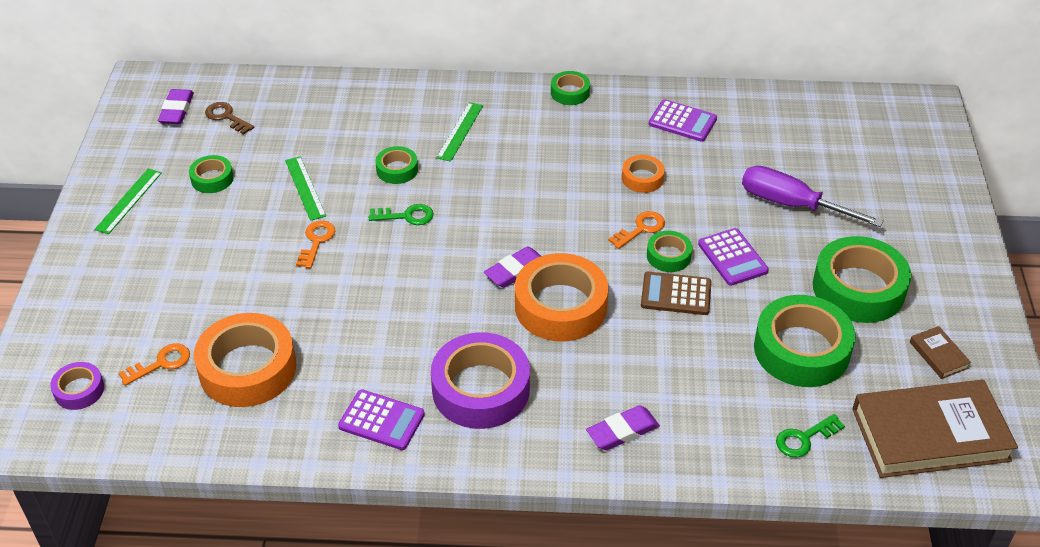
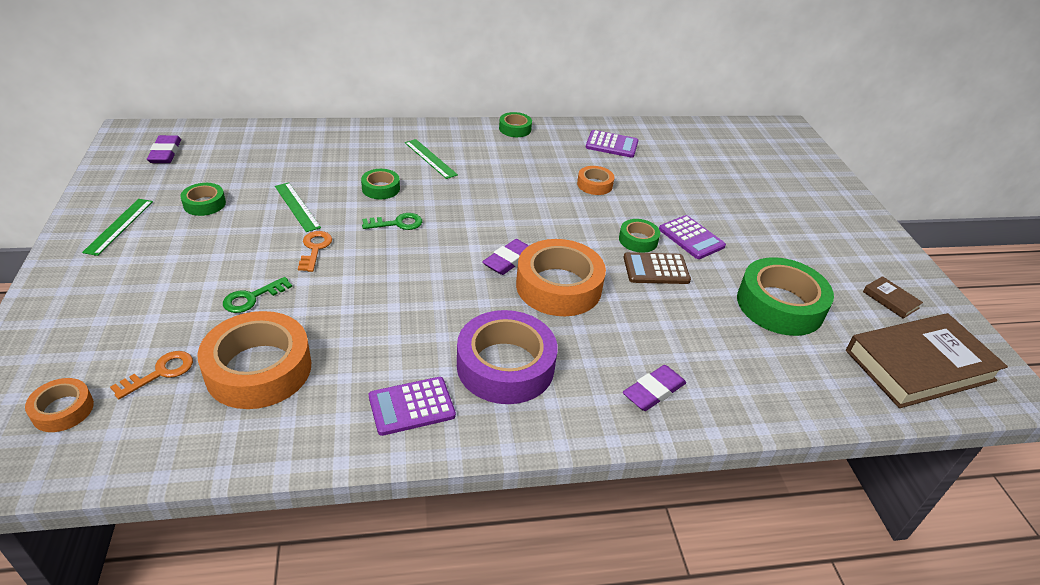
camera: 15 degrees left, 5 degrees down
purple tape [50,362,104,410] -> orange tape [25,378,94,432]
brown key [205,102,254,135] -> none
purple calculator [338,390,425,450] -> purple calculator turned 150 degrees clockwise [369,377,456,436]
green ruler [436,102,483,162] -> green ruler turned 45 degrees counterclockwise [405,139,458,179]
orange key [608,211,665,249] -> none
purple screwdriver [742,166,884,227] -> none
green key [776,414,845,457] -> green key moved to [223,277,292,313]
green tape [813,236,911,323] -> none

